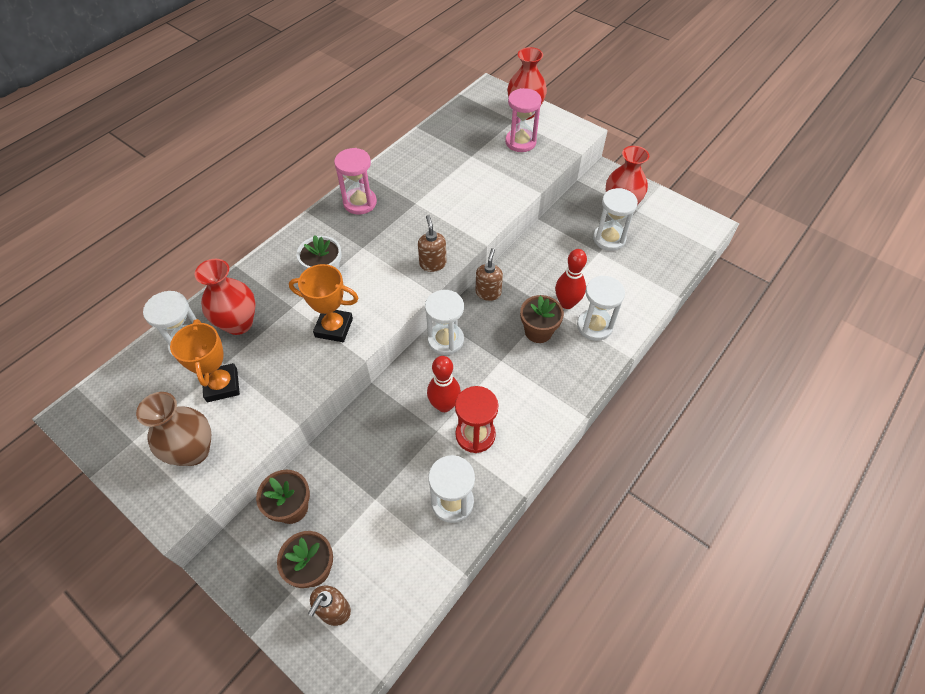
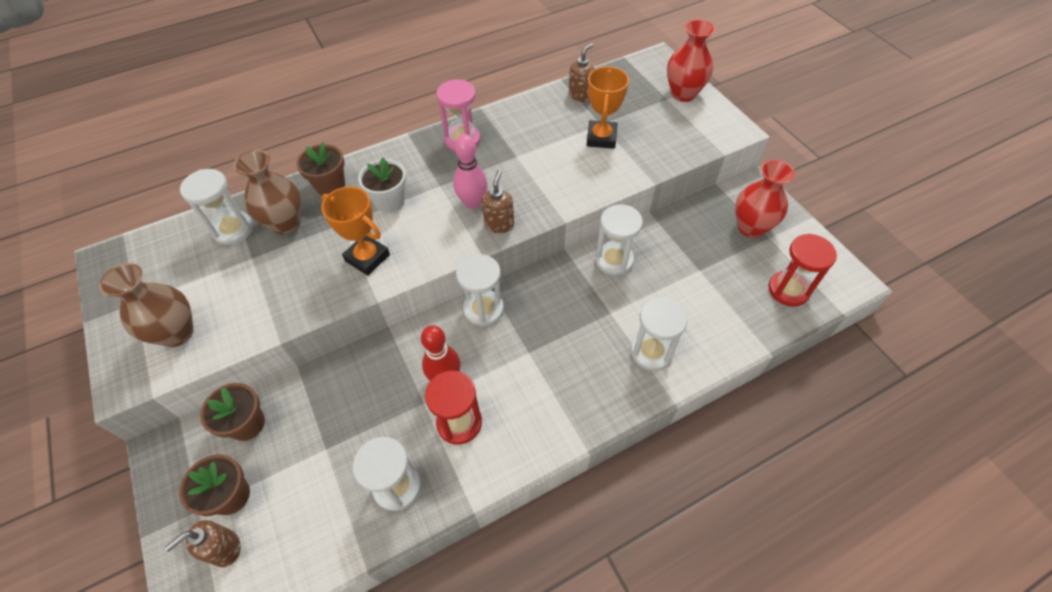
camera: 25 degrees right, 0 degrees up
orange trophy [170,319,240,402] -> orange trophy moved to [587,66,629,149]
red vase [195,259,256,335] -> brown vase [234,150,302,234]
brown soap dispenser [476,248,503,301] -> brown soap dispenser moved to [569,43,595,102]
pink hourglass [505,88,541,152] -> none
brown flower pot [520,295,564,343] -> brown flower pot moved to [296,143,345,196]
red bowling pin [555,249,587,309] -> none
white hourglass [593,188,638,251] -> white hourglass moved to [595,204,643,276]
none -> pink bowling pin [453,134,487,209]
none -> red hourglass [769,234,837,307]

